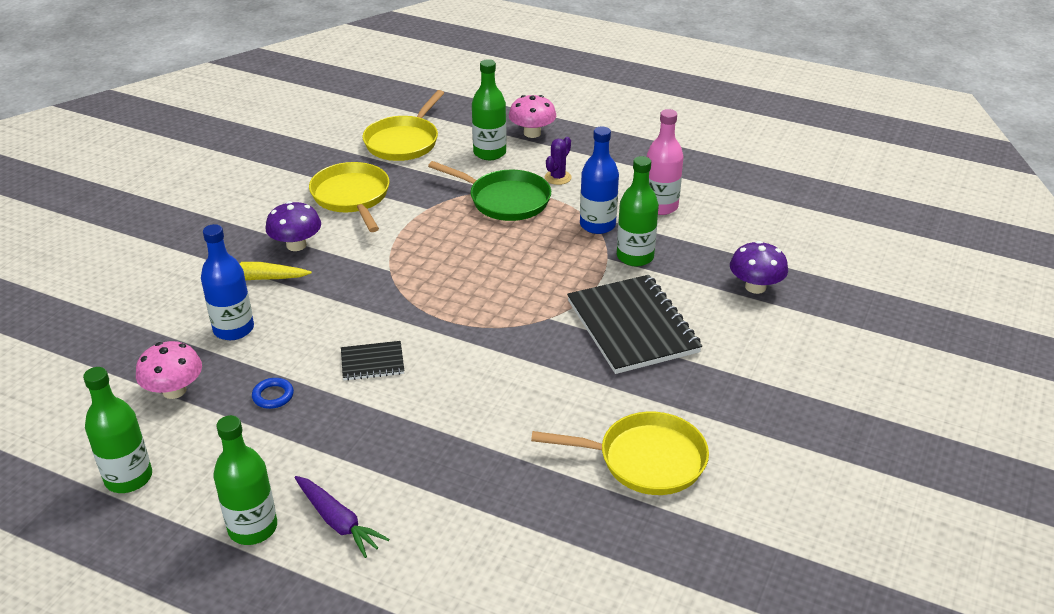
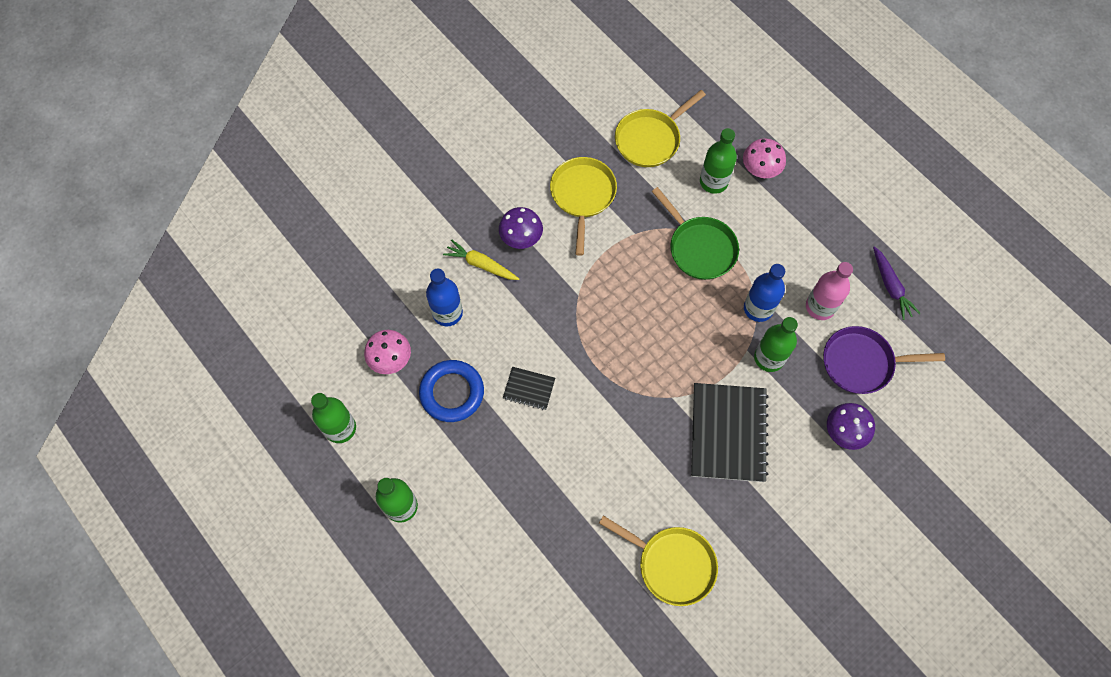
camera: 25 degrees right, 30 degrees up
blue ring [252,378,294,409] -> blue ring [419,360,484,422], size x2.17
purple carrot [295,476,389,558] -> purple carrot moved to [873,246,920,320]
purple cactus [545,137,572,185] -> none
none -> purple pan [823,326,945,394]

